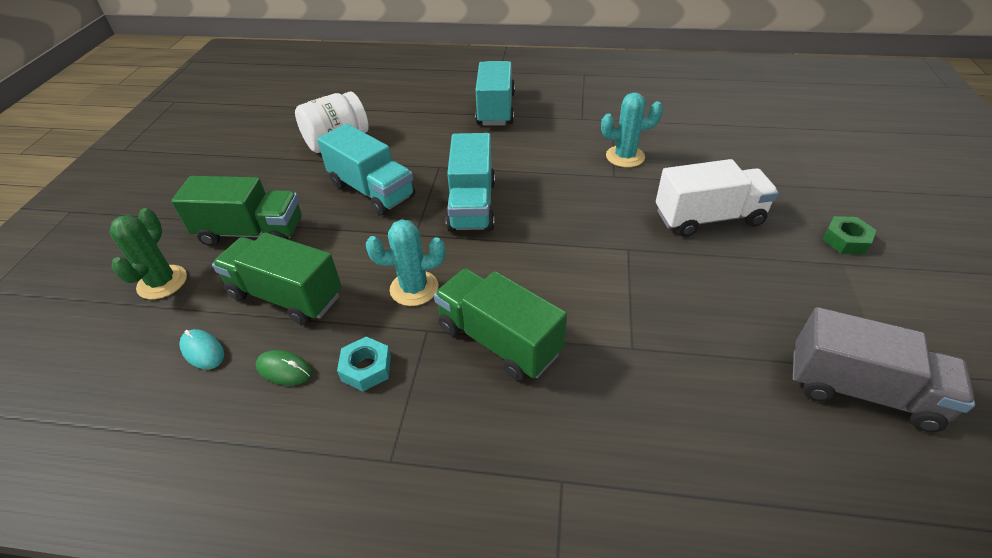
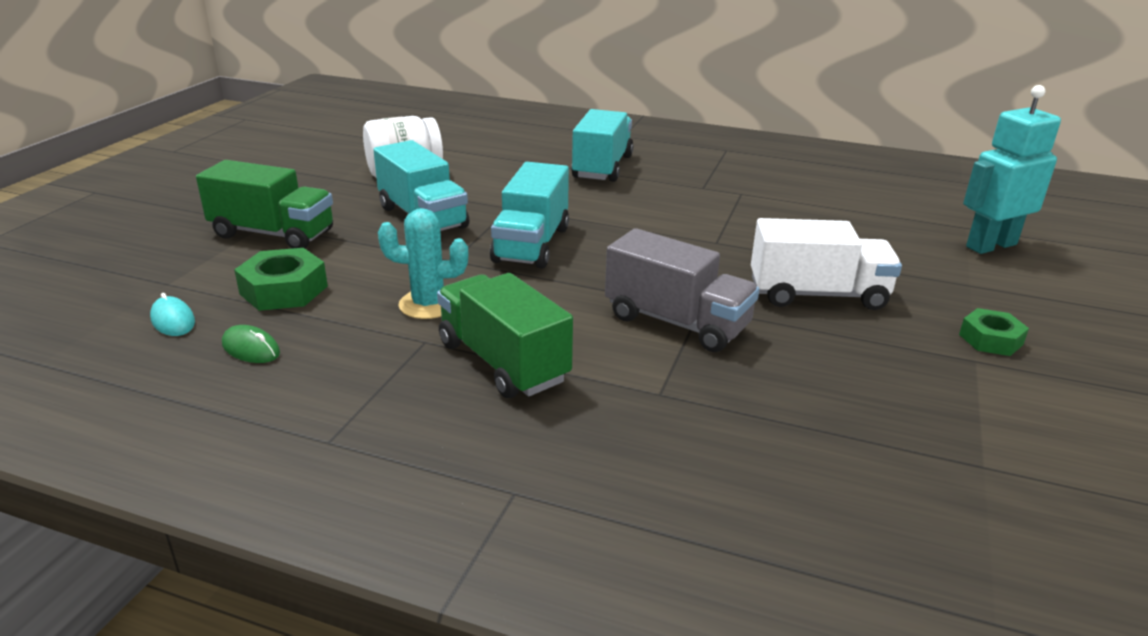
camera: 10 degrees right, 15 degrees down
green cactus [110,208,187,300] -> none
green truck [212,232,342,325] -> green nut [234,248,328,311]
turquoise nut [337,337,391,392] -> none
turquoise cactus [601,92,663,168] -> none
grey truck [793,307,975,432] -> grey truck moved to [605,228,759,352]
none -> turquoise robot [963,85,1061,254]

